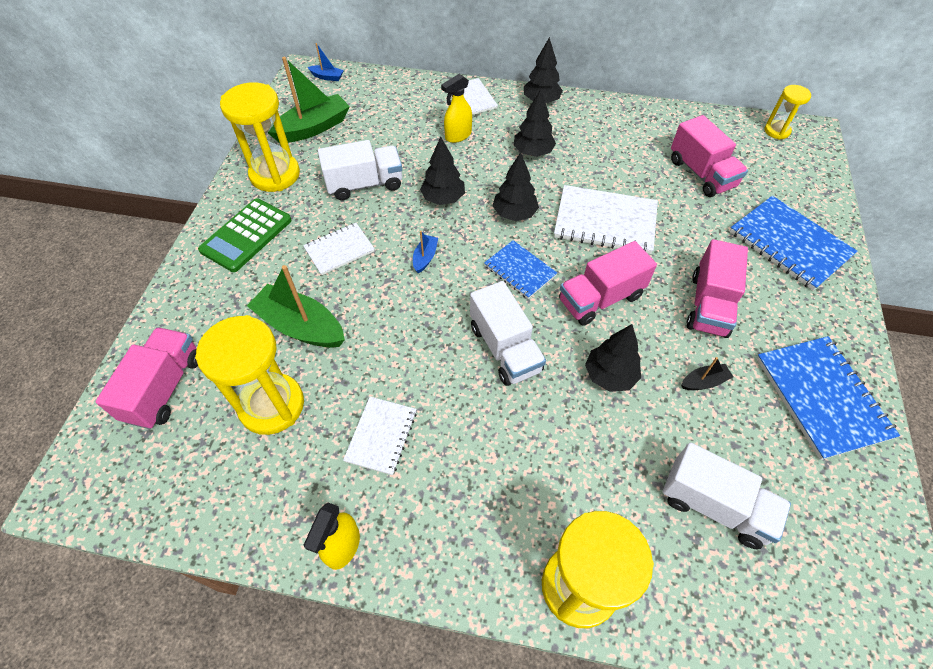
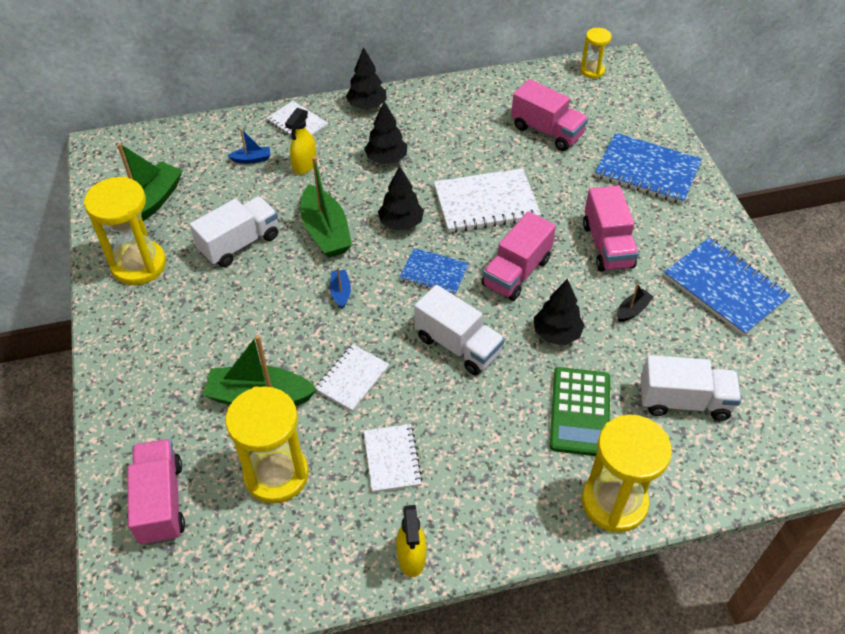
camera: 25 degrees left, 5 degrees down
green calculator [198,198,292,272] -> green calculator moved to [550,367,610,456]
white notebook [303,223,375,275] -> white notebook moved to [315,344,390,412]
blue boat [308,43,344,81] -> blue boat moved to [228,129,270,164]
black tree [420,136,465,205] -> green boat [301,156,352,258]

